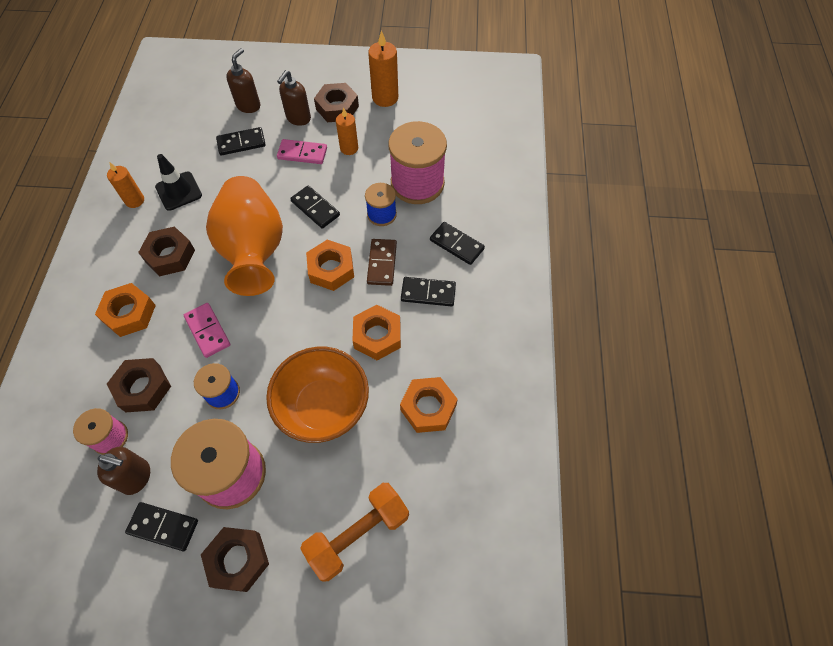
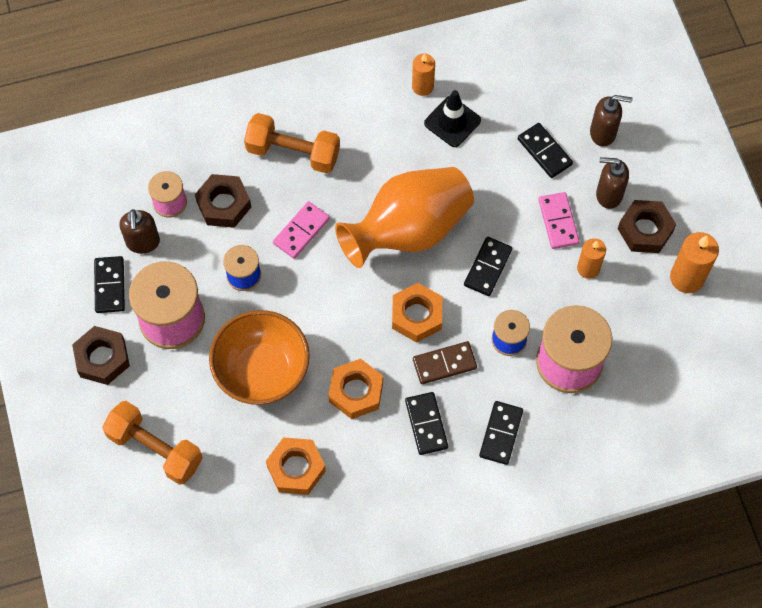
camera: 70 degrees right, 5 degrees up
orange nut [95,283,156,337] -> orange dumbbell [244,113,340,174]
brown nut [138,226,195,276] -> none

